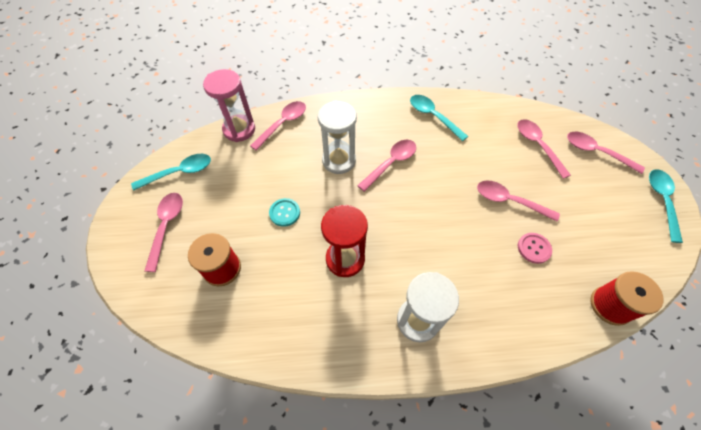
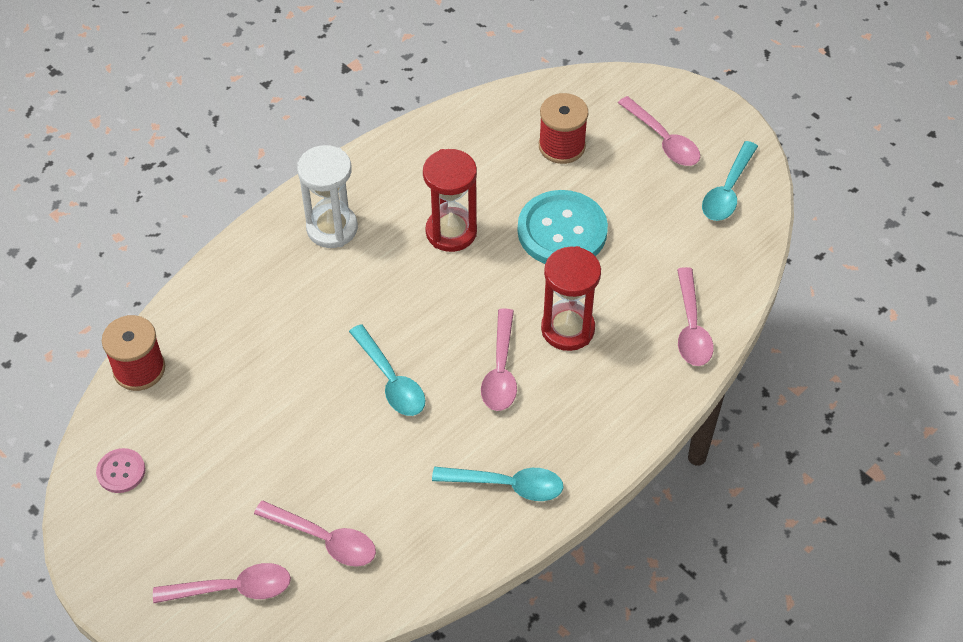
camera: 140 degrees right, 5 degrees down
pink hourglass [203,69,255,142] -> none
turquoise button [269,198,300,227] -> turquoise button [517,190,608,264], size x2.08
white hourglass [318,100,357,174] -> red hourglass [541,246,601,351]
pink spoon [477,181,560,222] -> none
pink button [518,233,552,264] -> pink button moved to [96,448,145,493]
turquoise spoon [649,169,683,243] -> turquoise spoon moved to [349,324,425,416]

